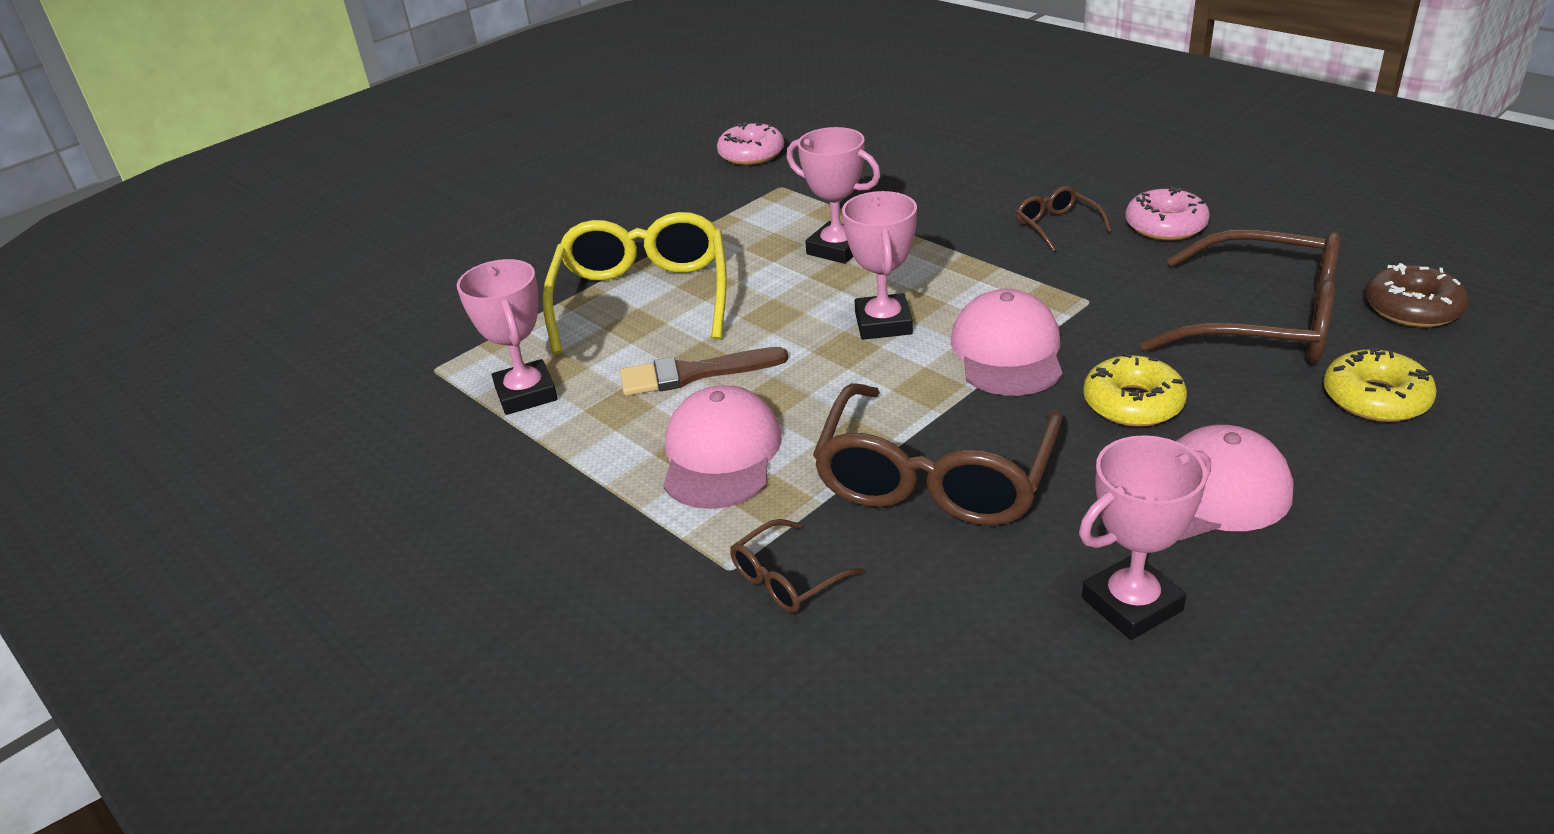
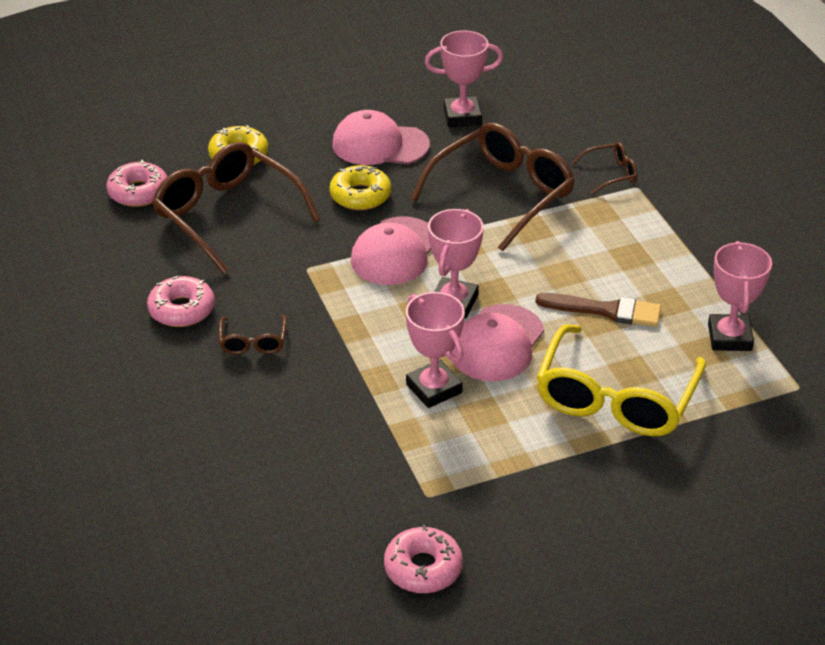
camera: 160 degrees left, 5 degrees up
pink cap [663,385,782,509] -> pink cap moved to [451,304,544,381]
brown donut [1365,263,1469,327] -> pink donut [107,160,167,207]

